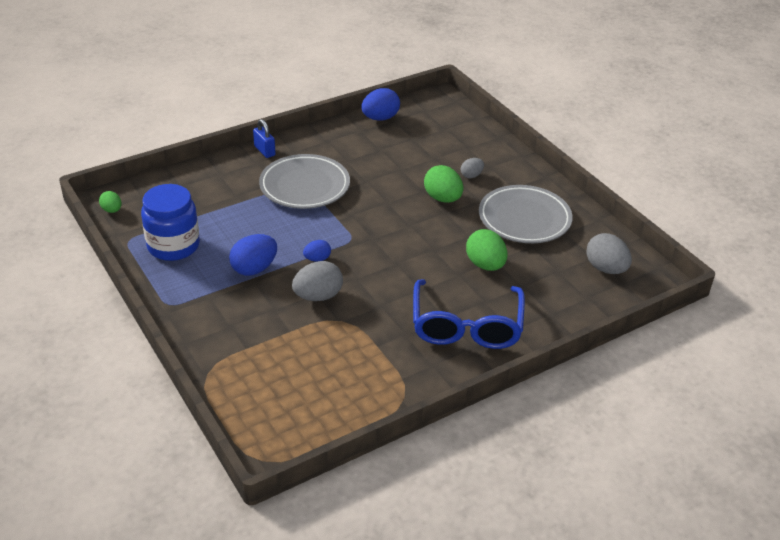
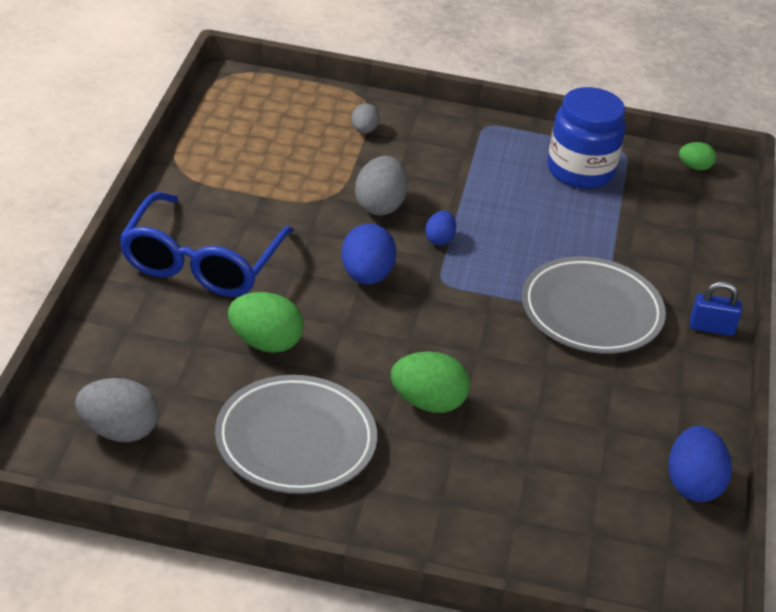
camera: 130 degrees right, 0 degrees up
blue egg [229,234,277,276] -> blue egg moved to [341,224,396,285]
blue glasses [413,279,525,349] -> blue glasses turned 120 degrees counterclockwise [119,192,293,297]
grey egg [461,158,484,178] -> grey egg moved to [351,103,379,134]

